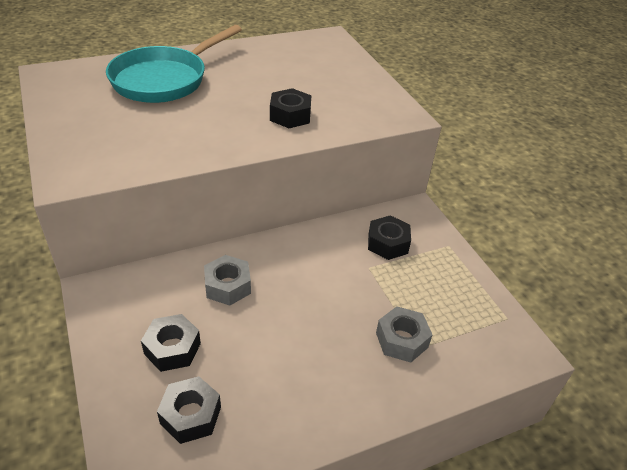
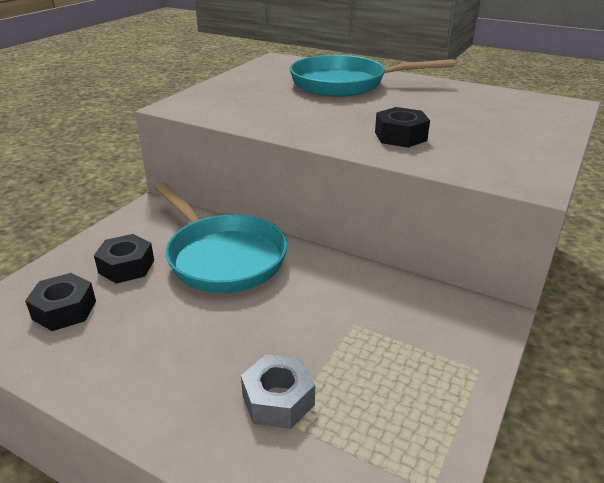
camera: 55 degrees right, 10 degrees down
grey nut [204,255,251,306] -> turquoise pan [154,182,288,293]
black nut [368,215,411,260] -> none

